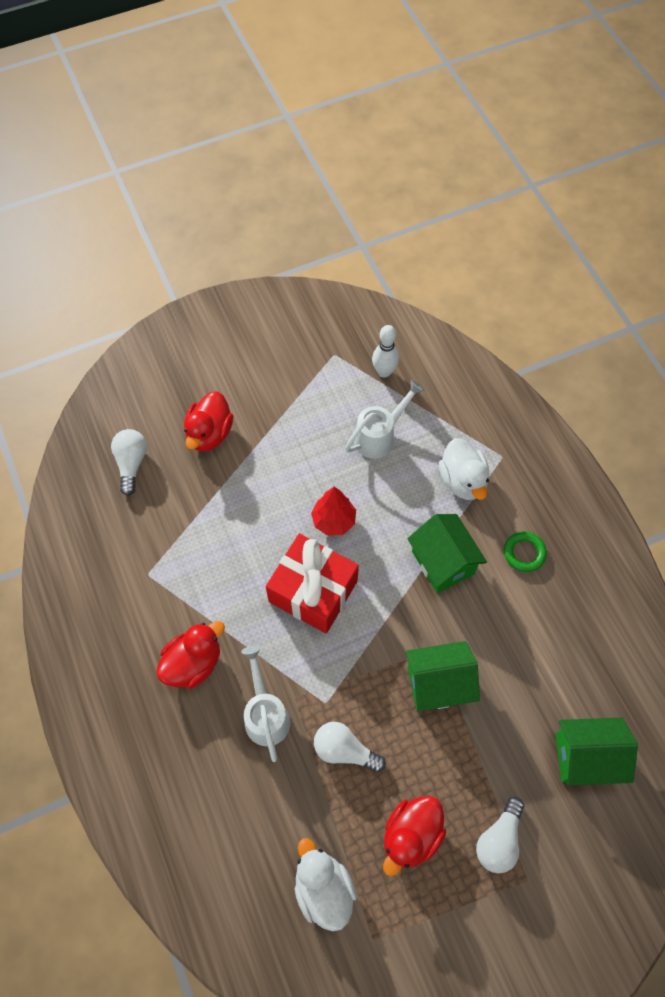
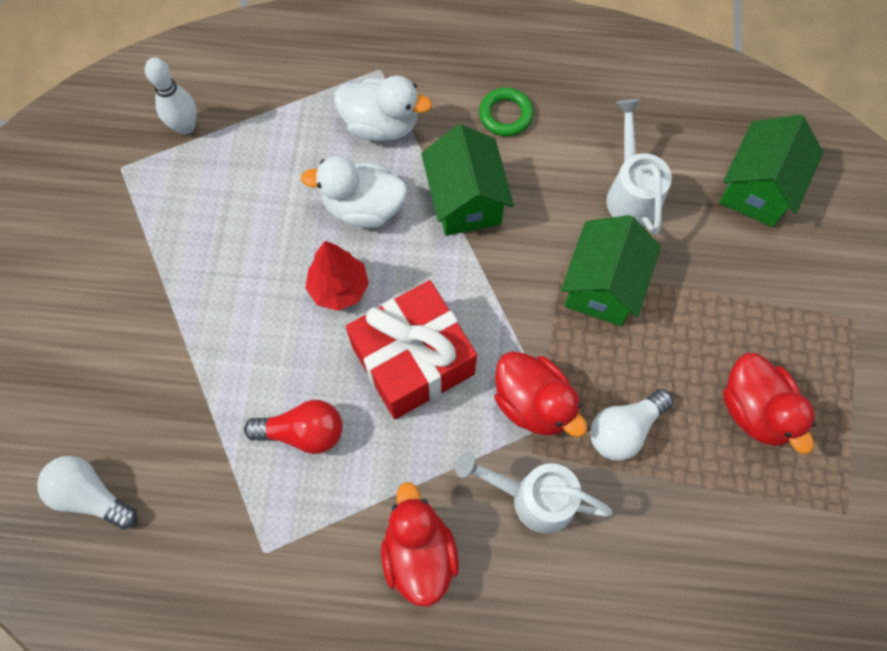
camera: 60 degrees left, 5 degrees up
red duck [184,391,233,451] -> red duck moved to [494,351,587,437]
white duck [295,838,357,931] -> white duck moved to [301,156,408,228]
white watering can [345,380,425,459] -> white watering can moved to [606,99,672,235]
green house [407,514,487,593] -> green house turned 75 degrees clockwise [421,124,514,236]
white light bulb [476,797,524,874] -> none
none -> red light bulb [244,400,343,454]

